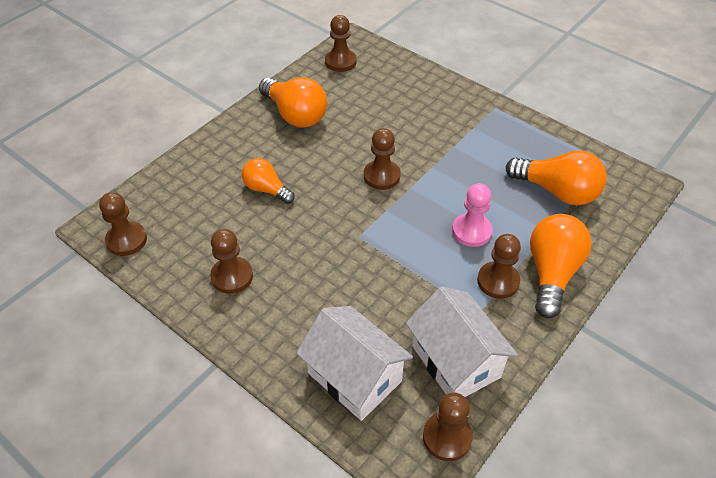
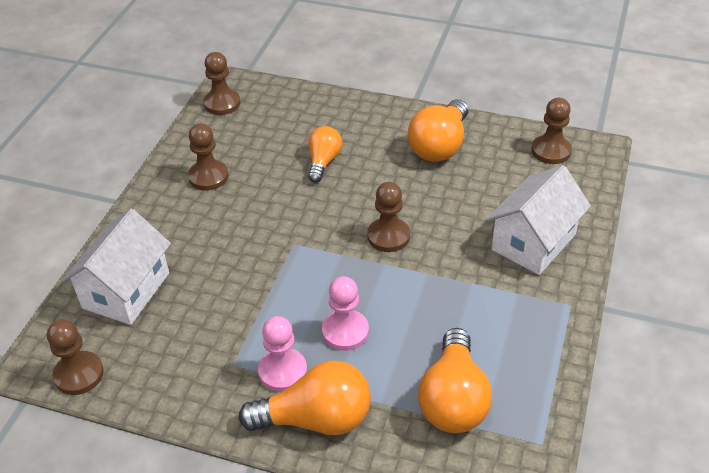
camera: 70 degrees right, 5 degrees down
white house [406,286,518,397] -> white house moved to [486,165,591,275]
brown pawn [477,234,521,299] -> pink pawn [258,316,307,392]

